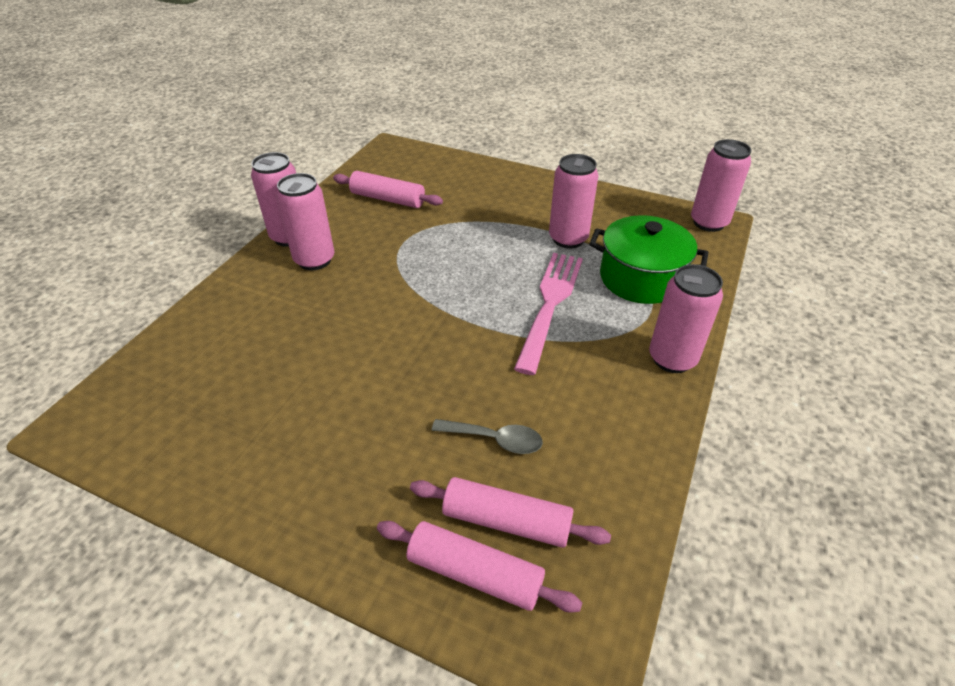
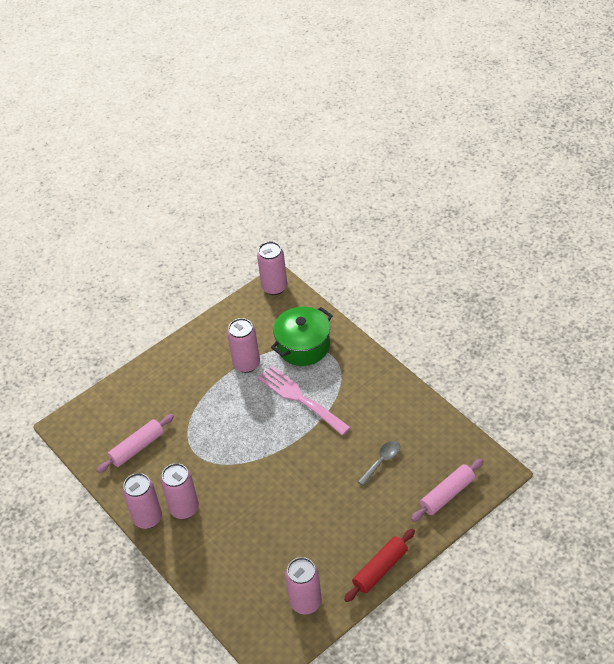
camera: 60 degrees left, 5 degrees up
pink rolling pin [410,477,611,548] -> none
pink can [649,264,723,373] -> pink can moved to [285,557,322,614]
none -> red rolling pin [344,528,415,602]

